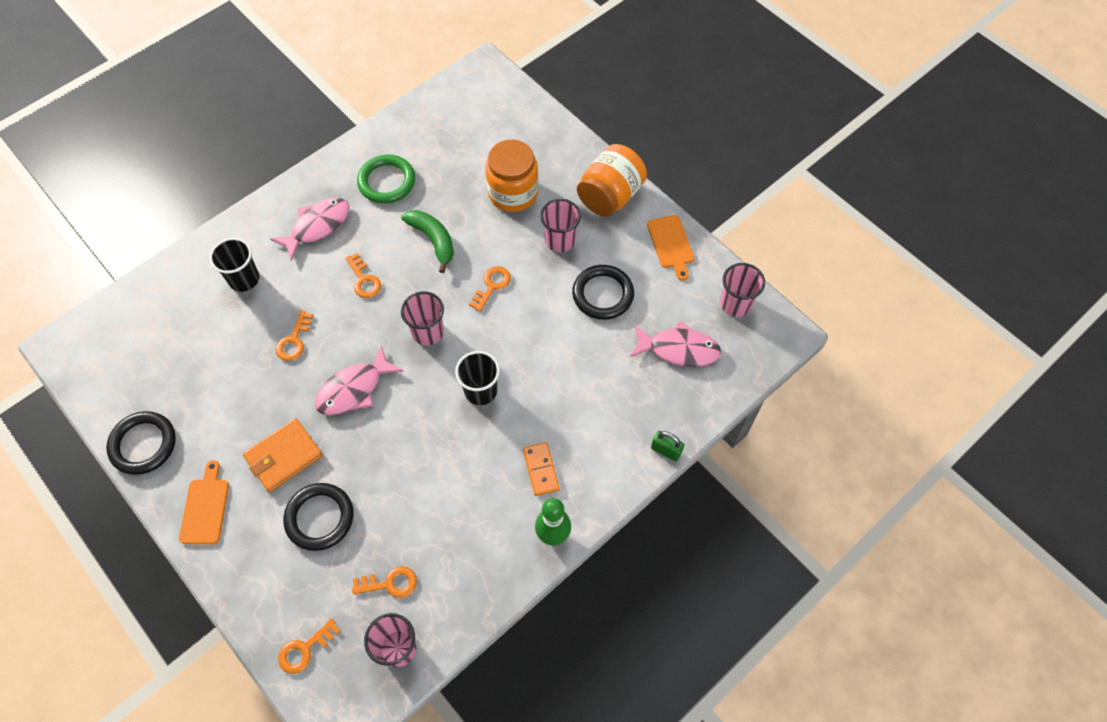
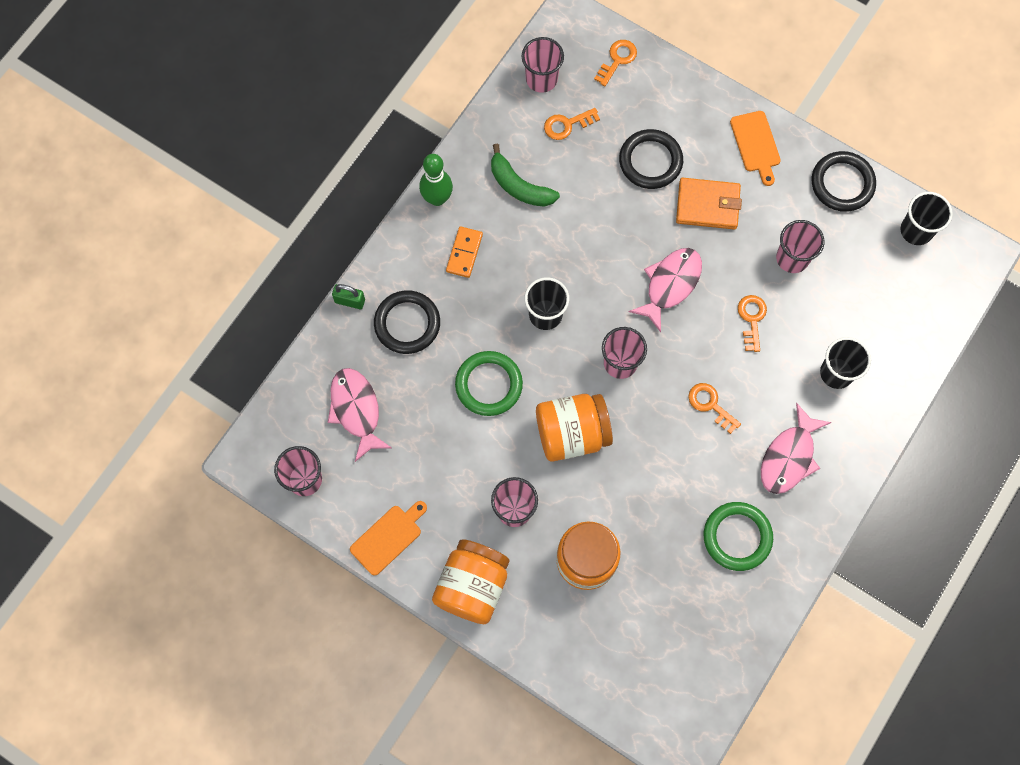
camera: 165 degrees right, 10 degrees up
orange wallet [243,418,323,492] -> orange wallet turned 60 degrees clockwise [676,178,742,230]
green banana [401,210,454,273] -> green banana moved to [491,144,560,207]
orange key [469,266,511,312] -> orange jar [536,394,613,461]
orange domino [523,442,560,496] -> orange domino turned 45 degrees clockwise [446,226,483,278]
black ring [572,265,634,320] -> black ring moved to [374,290,440,354]
pink fish [630,321,721,367] -> pink fish turned 75 degrees clockwise [327,368,392,462]
orange cutting board [647,215,694,281] -> orange cutting board turned 75 degrees clockwise [350,501,427,576]
none -> green ring [455,351,523,416]
none -> pink cup [776,220,824,273]
none -> black cup [901,192,953,245]

